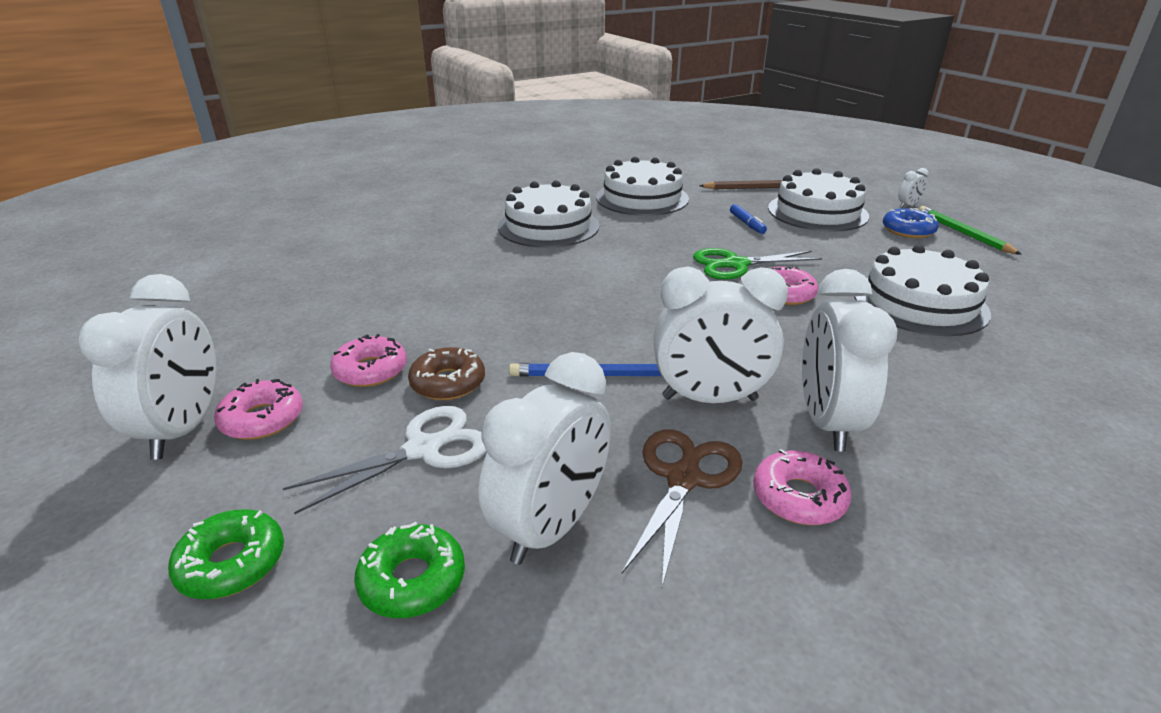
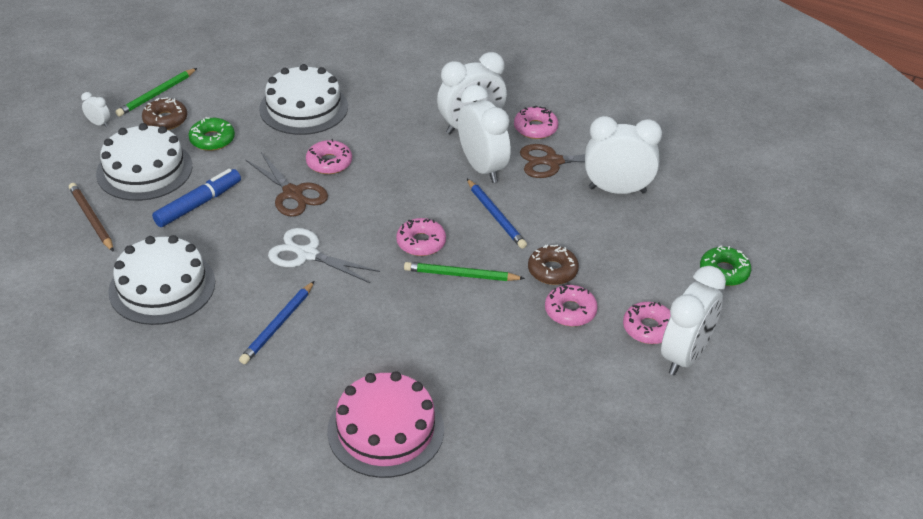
camera: 120 degrees left, 10 degrees up
white clock [79,274,217,460] -> white clock turned 150 degrees clockwise [661,266,726,375]
white scissors [283,406,486,514] -> white scissors moved to [268,228,380,283]
green donut [354,522,465,618] -> green donut moved to [188,117,235,151]
white cake [498,181,599,248] -> blue pencil [239,281,314,364]
green scissors [693,248,822,280] -> brown scissors [246,152,328,217]
blue marker [730,204,767,234] -> blue marker [152,169,241,227], size x1.73
blue donut [883,208,939,238] -> brown donut [142,97,187,130]
none -> pink cake [327,371,444,478]
none -> pink donut [396,218,446,256]
none -> green pencil [404,262,525,281]

